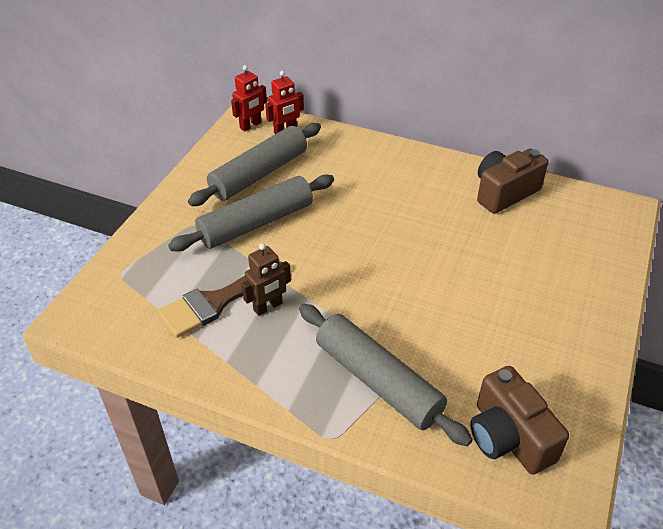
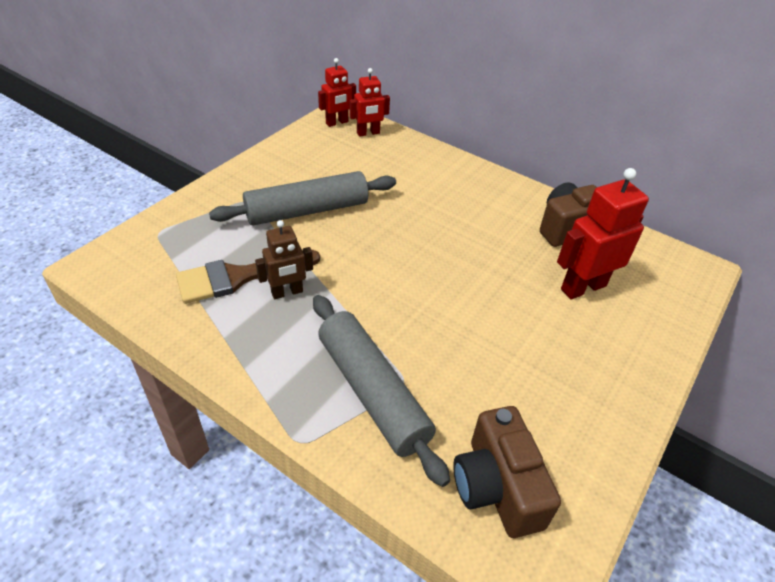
camera: 10 degrees right, 0 degrees up
grey rolling pin [188,123,321,206] -> none
none -> red robot [557,168,649,299]

